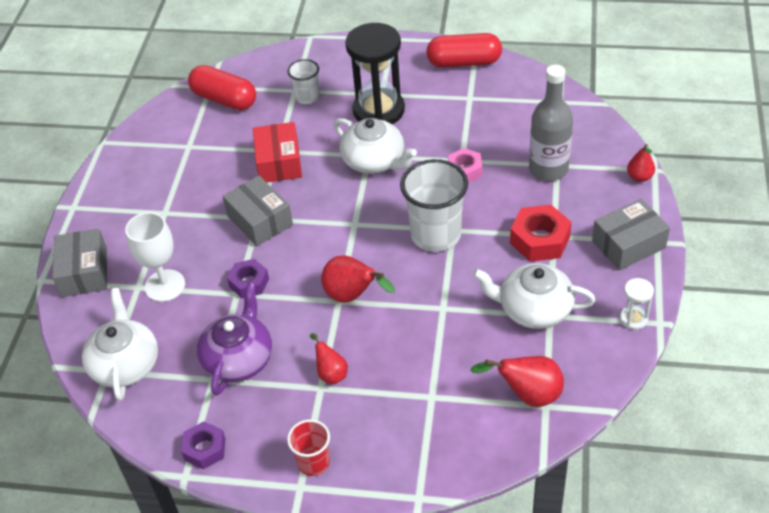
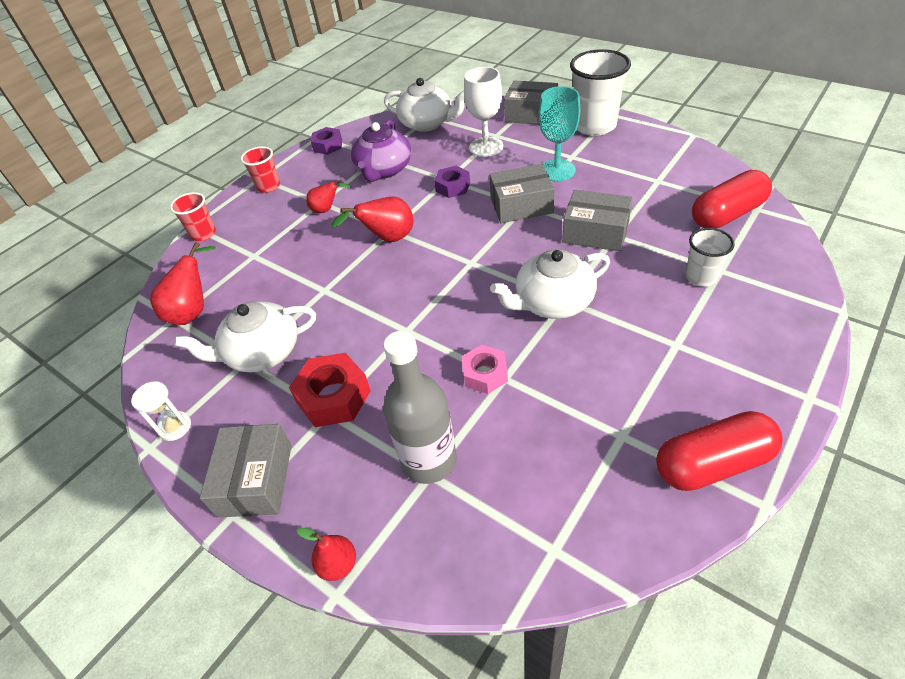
camera: 120 degrees right, 0 degrees up
purple teapot [197,282,272,396] -> purple teapot turned 60 degrees clockwise [351,120,412,182]
red box [253,122,302,182] -> grey box [562,190,633,252]
black hourglass [345,23,405,124] -> none
white cup [400,159,468,252] -> white cup moved to [570,49,631,136]
red capsule [426,33,502,68] -> red capsule turned 45 degrees clockwise [656,411,783,491]
white teapot [473,263,596,329] -> white teapot turned 150 degrees counterclockwise [174,301,316,372]
none -> red cup [170,192,216,241]
none -> turquoise goblet [539,86,580,181]

